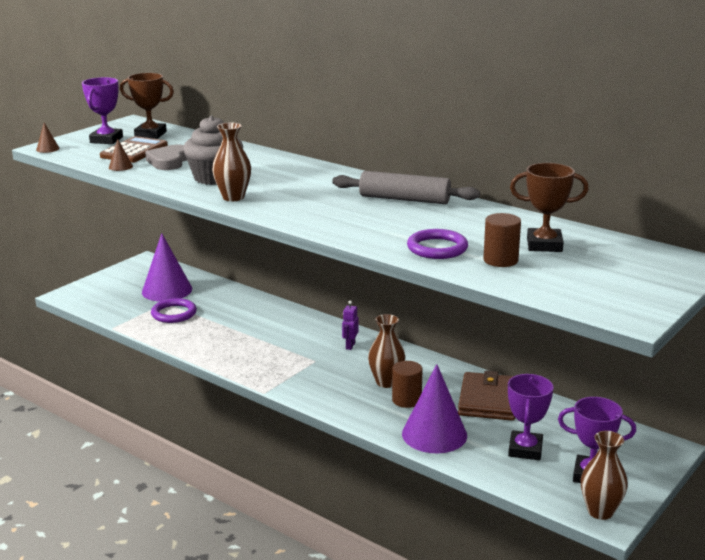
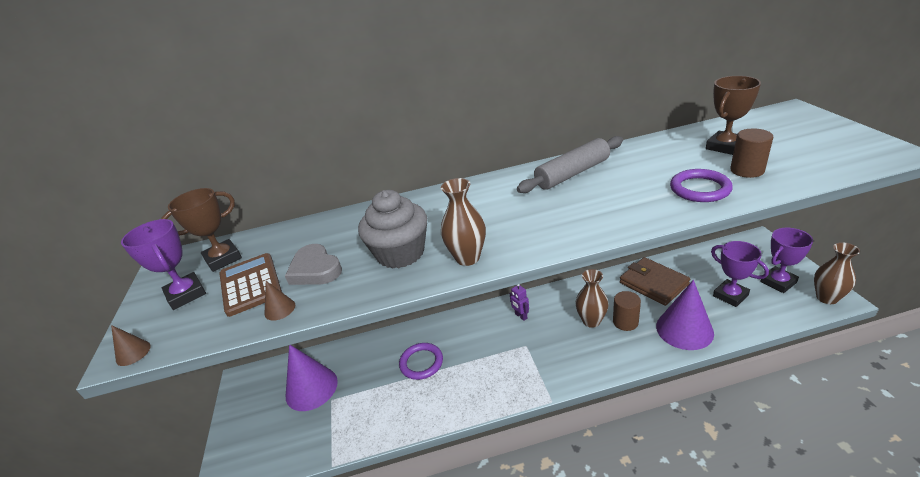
camera: 45 degrees left, 10 degrees up
purple ring [151,298,197,323] -> purple ring moved to [399,343,443,380]

